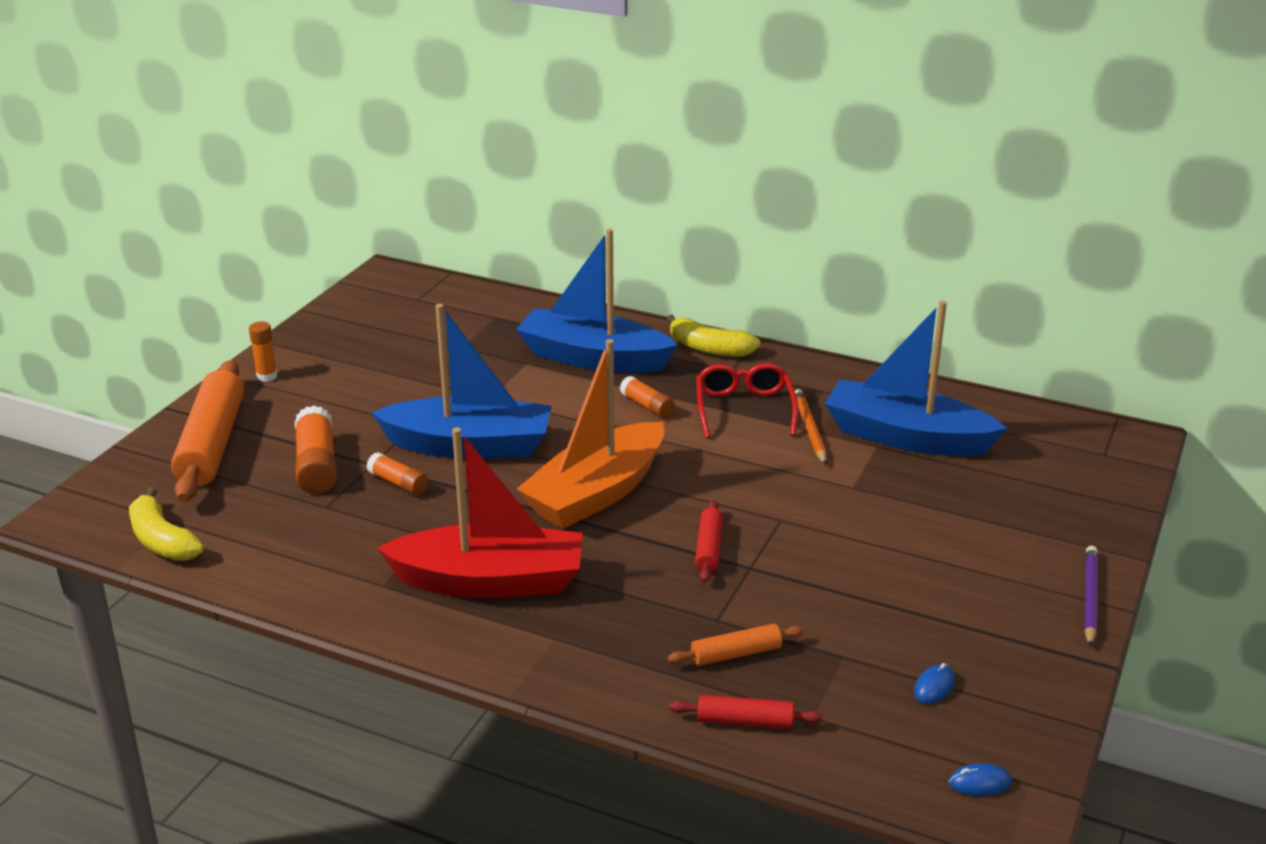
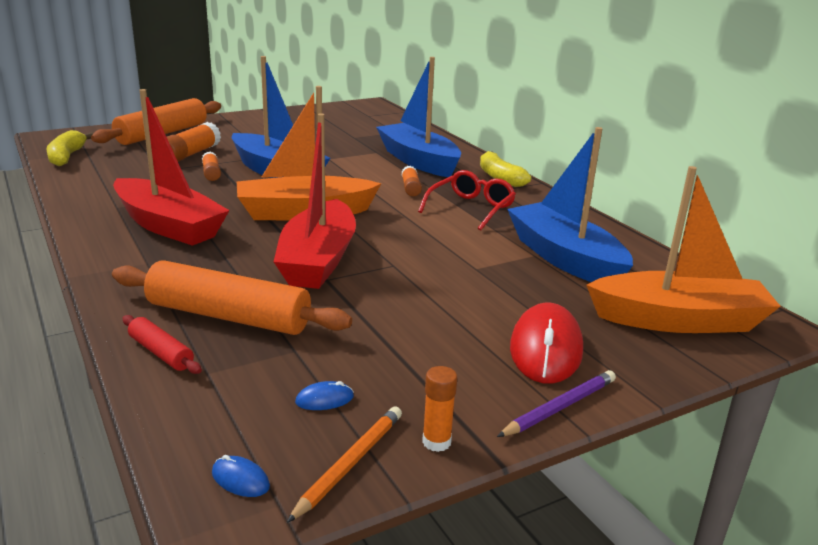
camera: 35 degrees right, 5 degrees down
orange glue stick [249,322,277,382] -> orange glue stick moved to [422,366,457,452]
orange rolling pin [668,624,804,666] -> orange rolling pin [112,260,352,335], size x2.09
red rolling pin [695,500,723,582] -> red boat [273,113,356,289]
orange pencil [795,389,827,465] -> orange pencil moved to [287,406,402,523]
none -> red mouse [510,302,583,384]
none -> orange boat [586,166,781,333]

